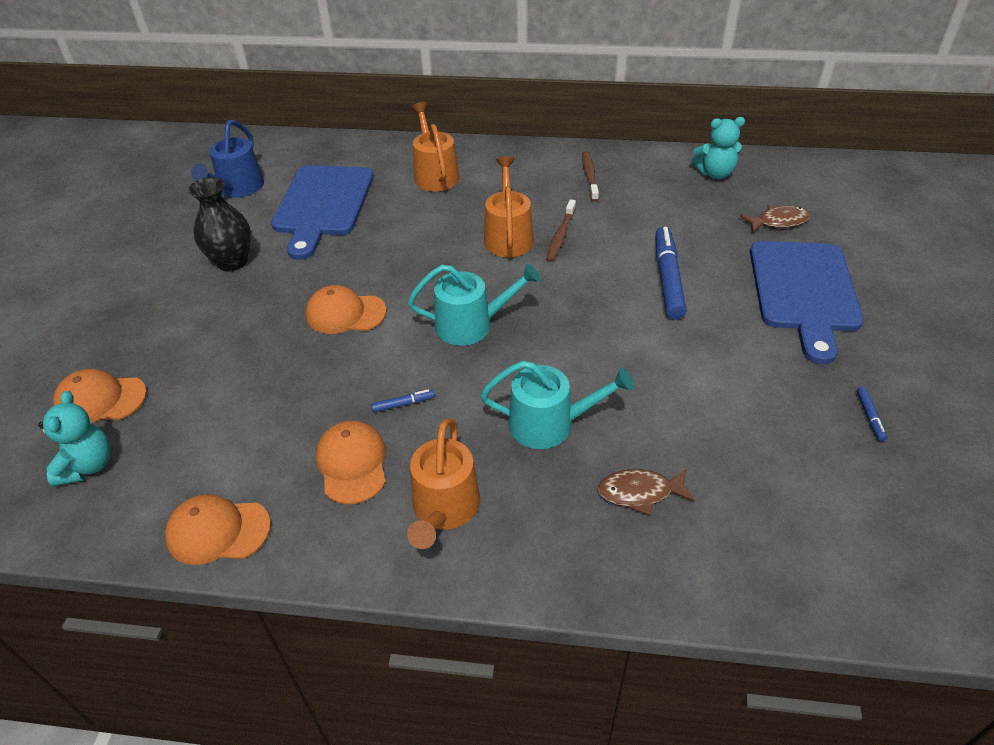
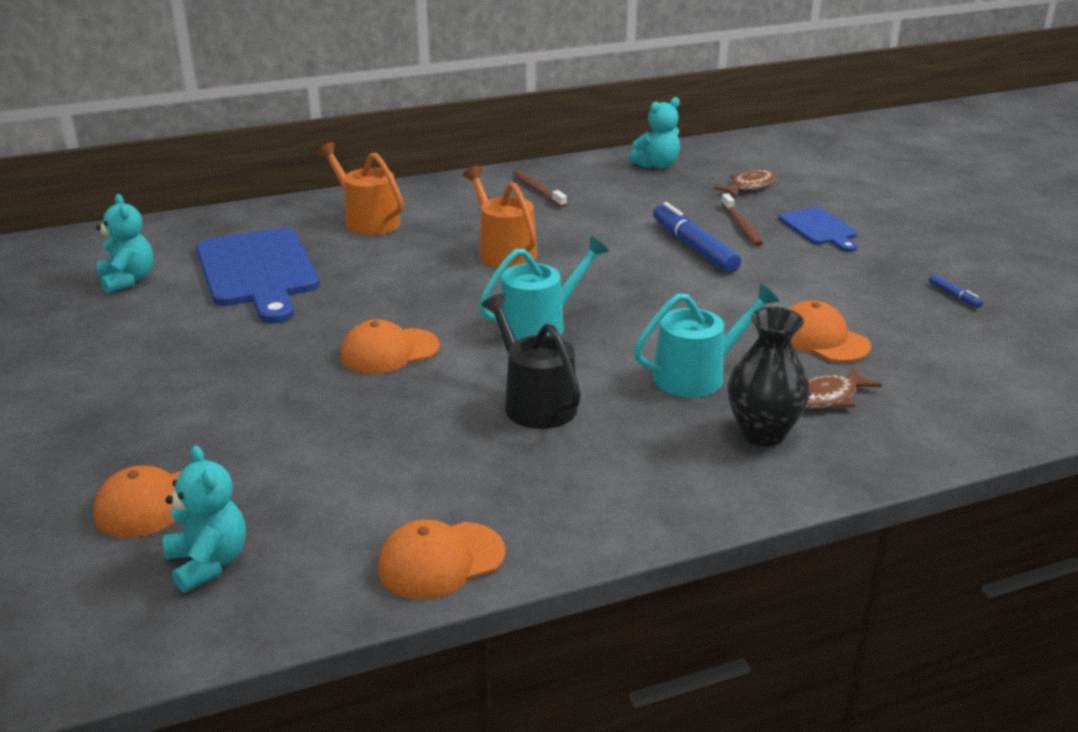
camera: 30 degrees left, 15 degrees down
black vase [188,177,251,271] -> black vase moved to [728,307,810,447]
blue watering can [191,120,264,197] -> turquoise teddy bear [96,194,153,294]
orange cap [316,421,386,504] -> orange cap moved to [789,301,871,362]
blue marker [371,389,435,413] -> black watering can [481,294,581,429]
orange watering can [407,418,480,549] -> none
brown toothbrush [546,199,576,262] -> brown toothbrush moved to [721,194,763,246]
blue cutting board [750,241,864,364] -> blue cutting board [779,207,857,252], size x0.54

